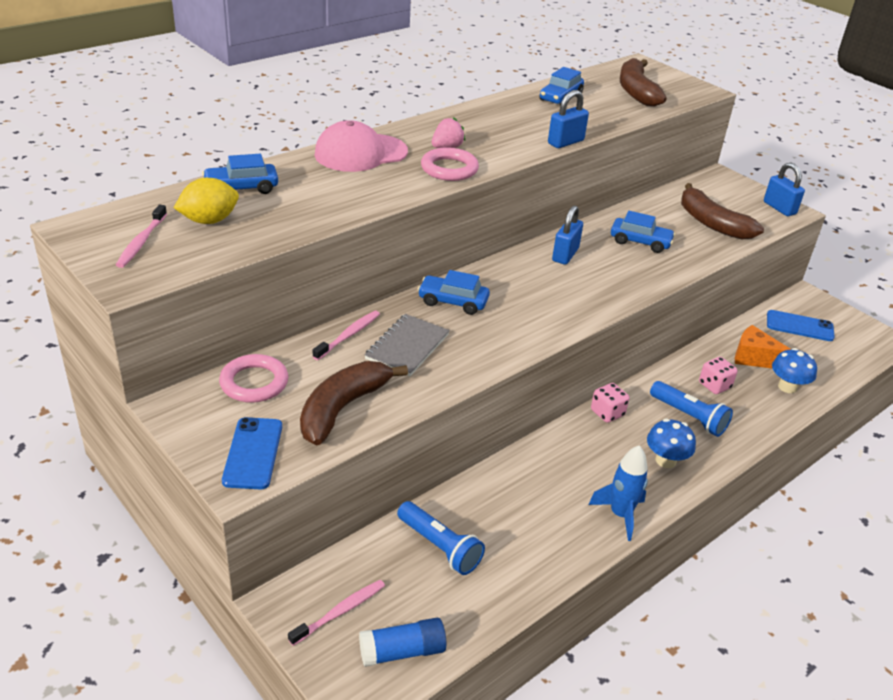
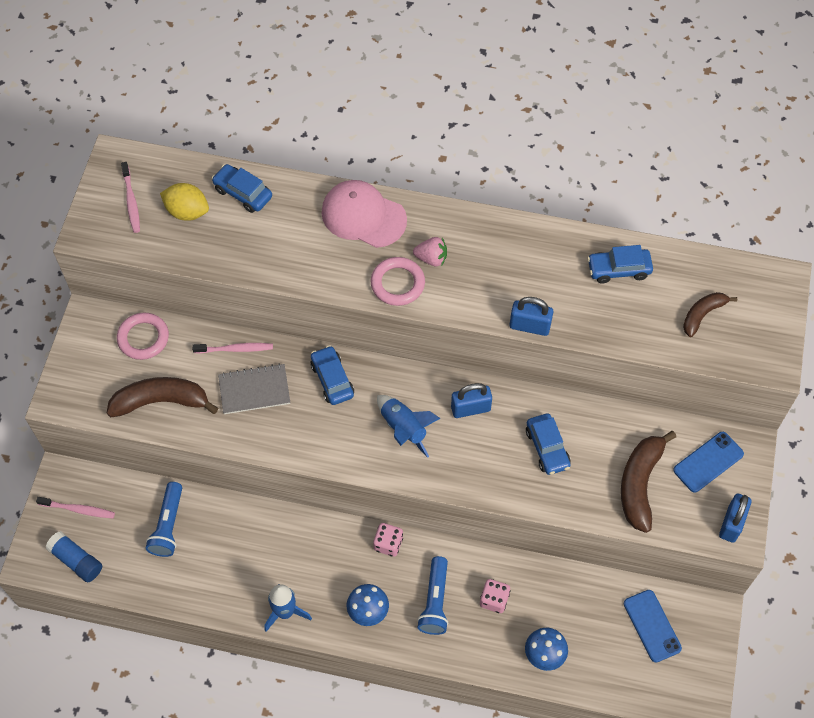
camera: 55 degrees right, 25 degrees up
pink toothbrush [116,205,167,268] -> pink toothbrush turned 75 degrees counterclockwise [121,162,140,233]
blue phone [222,417,282,489] -> blue phone moved to [673,432,744,493]
brown banana [620,58,666,107] -> brown banana [683,292,737,337], size x0.59
orange cheese [735,325,792,369] -> none
none -> blue rocket [377,395,441,458]

